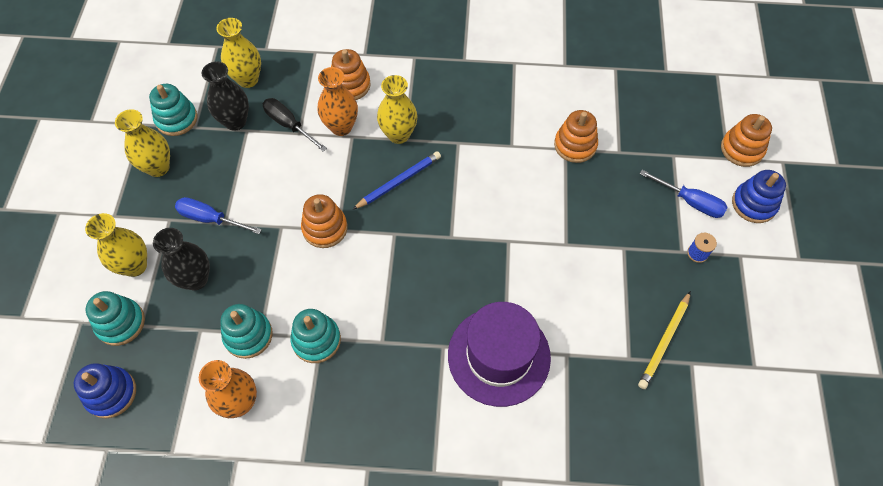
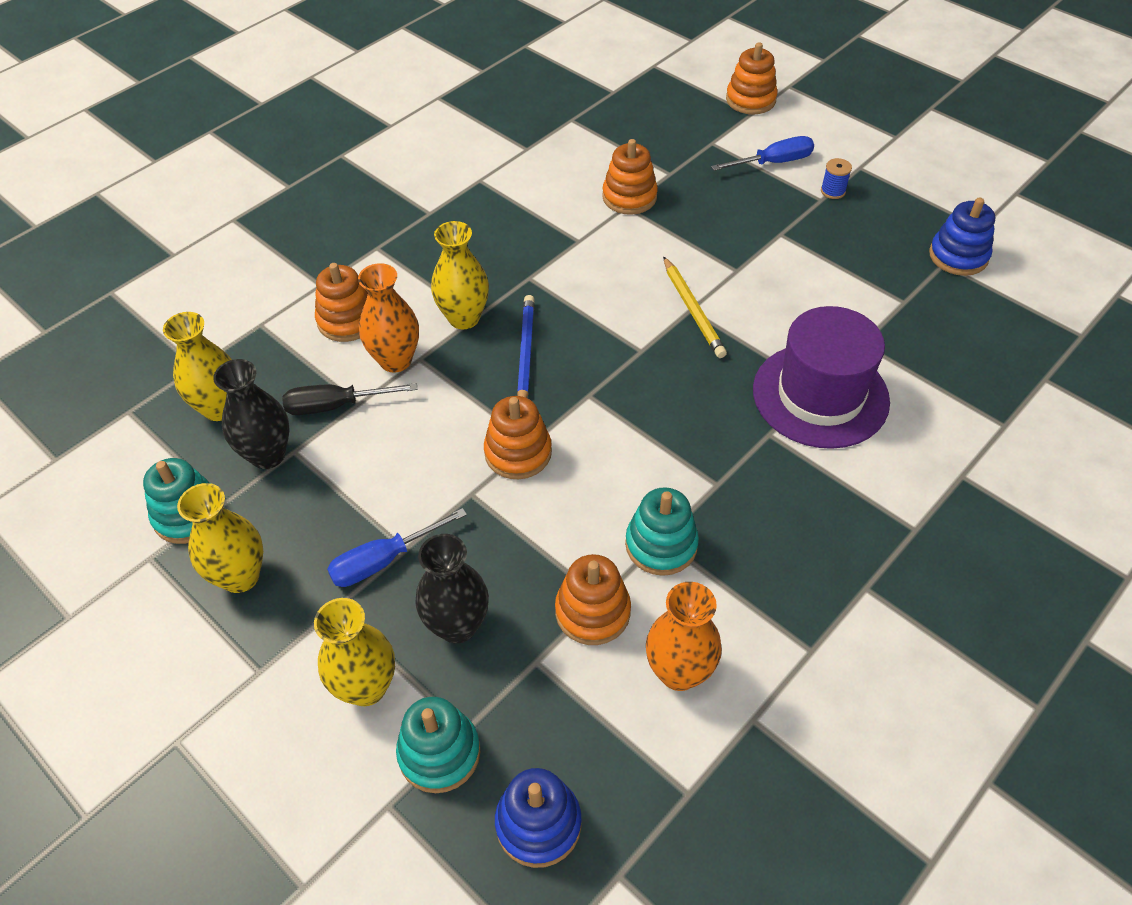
camera: 50 degrees left, 10 degrees down
turquoise stacking toy [220,304,273,359] -> orange stacking toy [555,554,631,645]
yellow pencil [638,291,691,389] -> yellow pencil moved to [663,256,727,358]
blue stacking toy [732,170,786,223] -> blue stacking toy moved to [929,197,995,276]

